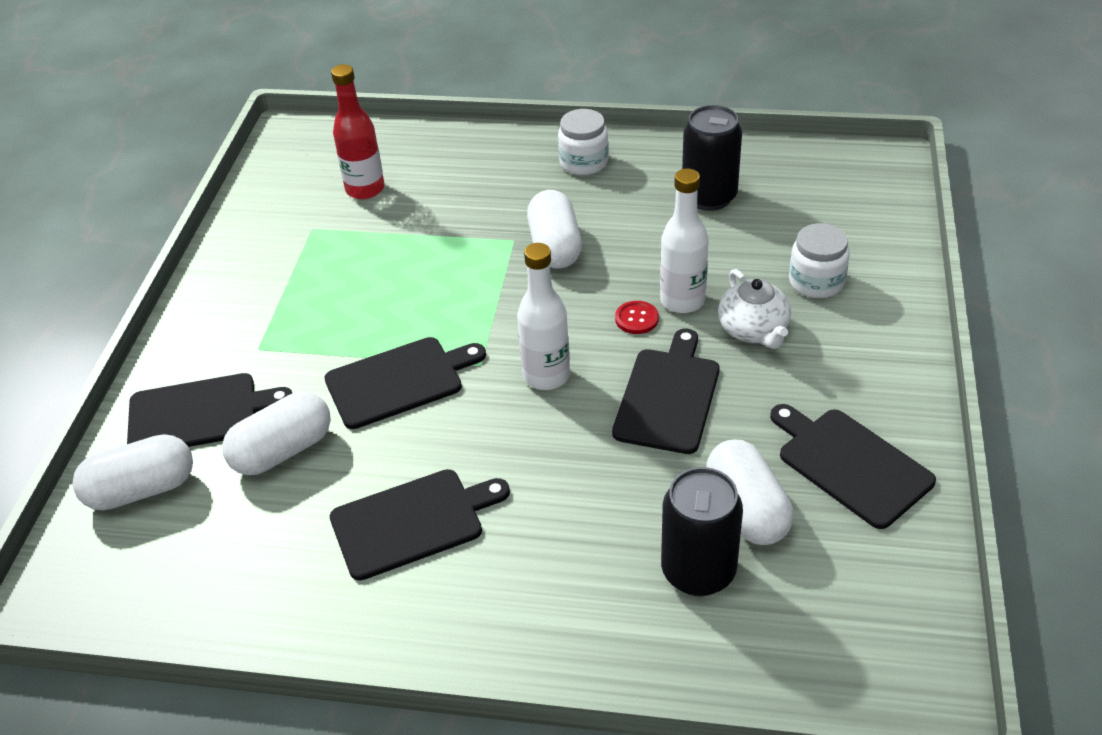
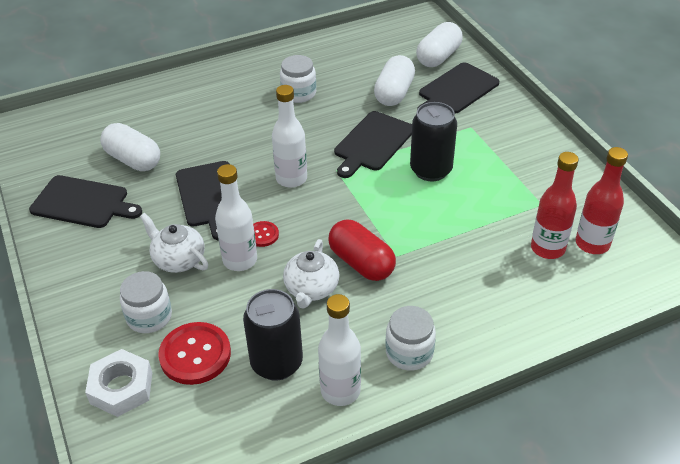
camera: 145 degrees right, 0 degrees up
black cutting board [330,469,510,580] -> white jar [280,55,316,103]
white capsule [527,190,582,269] -> red capsule [328,220,396,281]
black can [661,467,743,596] -> black can moved to [410,102,457,181]
none -> white nut [85,349,152,417]
none -> red button [158,322,231,385]
none -> white teapot [283,239,339,308]
none -> white bottle [318,294,361,406]
none -> red bottle [576,147,628,254]

